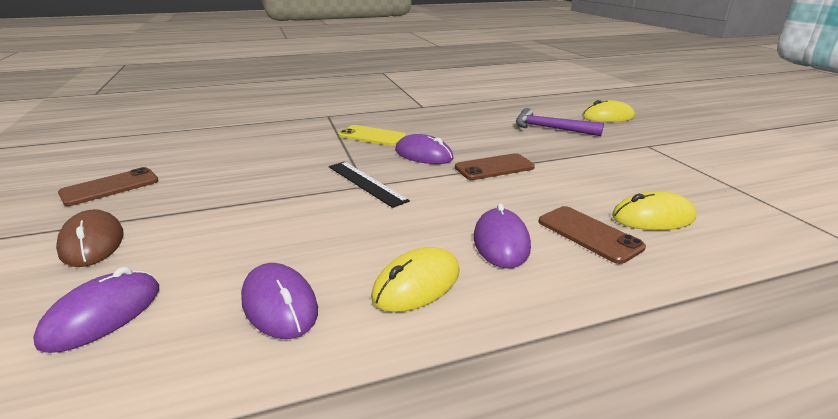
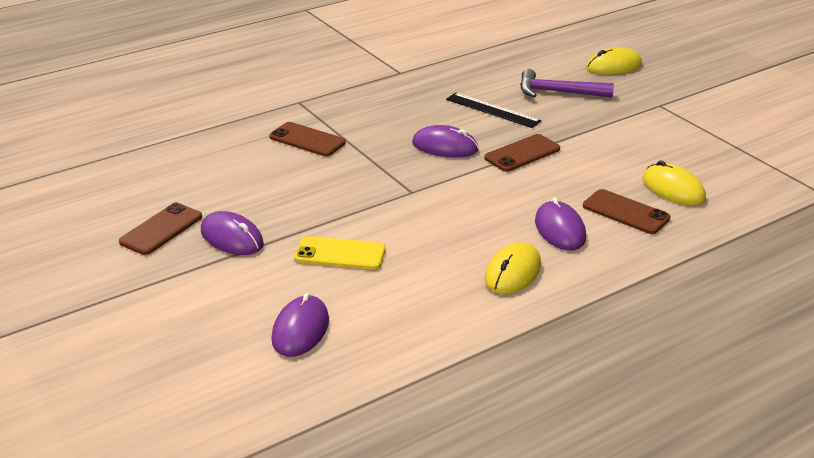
camera: 15 degrees left, 5 degrees up
brown mouse [56,209,124,267] -> none
purple mouse [241,263,318,339] -> purple mouse moved to [201,211,264,255]
black ruler [329,162,410,208] -> black ruler moved to [446,93,542,128]
yellow phone [338,125,406,146] -> yellow phone moved to [294,236,386,270]
yellow mouse [612,191,696,230] -> yellow mouse turned 75 degrees clockwise [642,160,706,205]
none -> brown phone [269,122,346,156]

